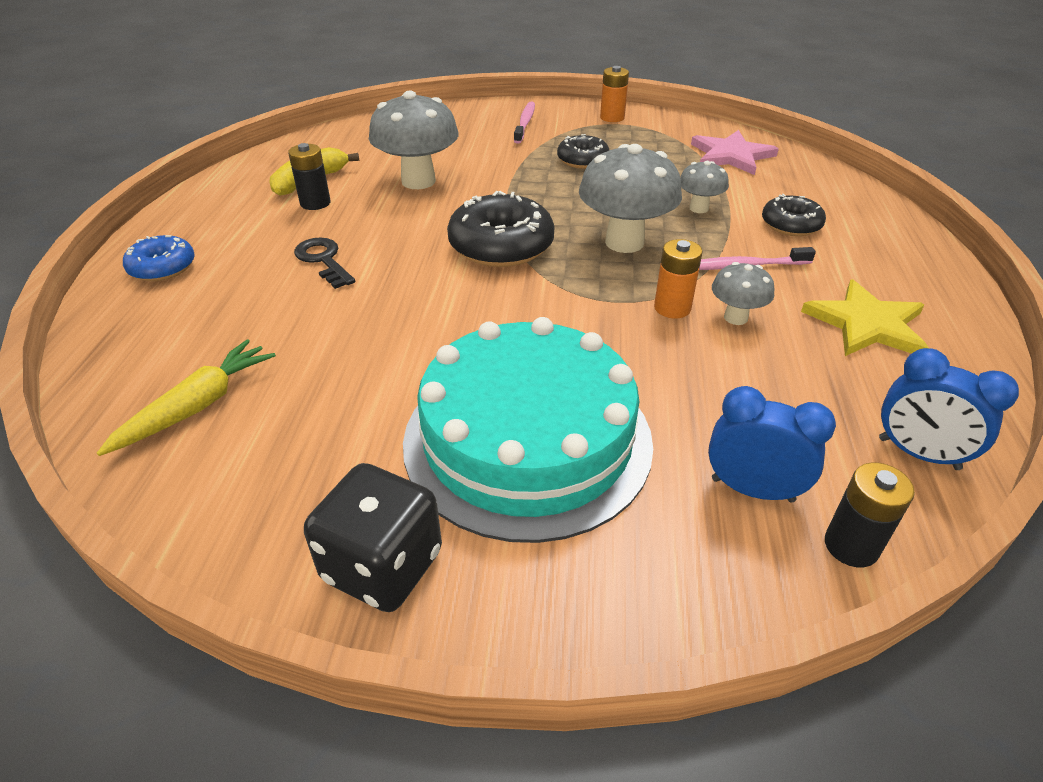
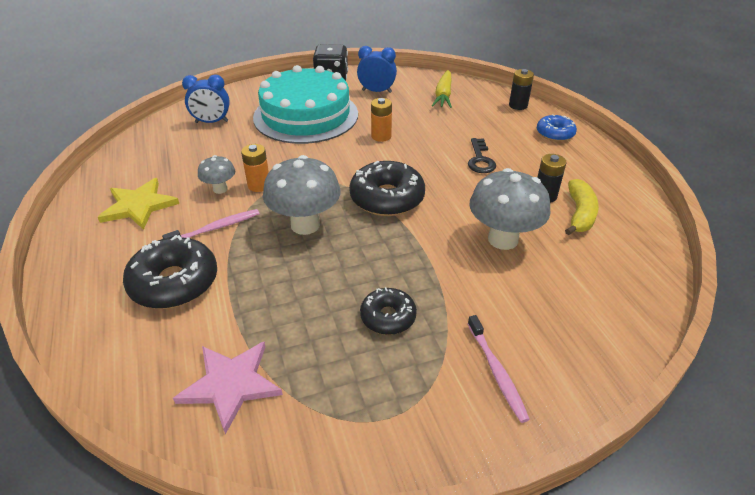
camera: 155 degrees right, 0 degrees up
black key [294,237,355,289] -> black key turned 60 degrees clockwise [468,138,496,173]
orange battery [600,66,629,122] -> orange battery moved to [371,98,392,142]
grey mushroom [680,161,729,213] -> none
black donut [762,194,826,236] -> black donut [123,235,217,309], size x1.68
black battery [825,463,915,567] -> black battery moved to [509,69,534,110]
blue clock [879,348,1019,470] -> blue clock moved to [357,46,397,93]

